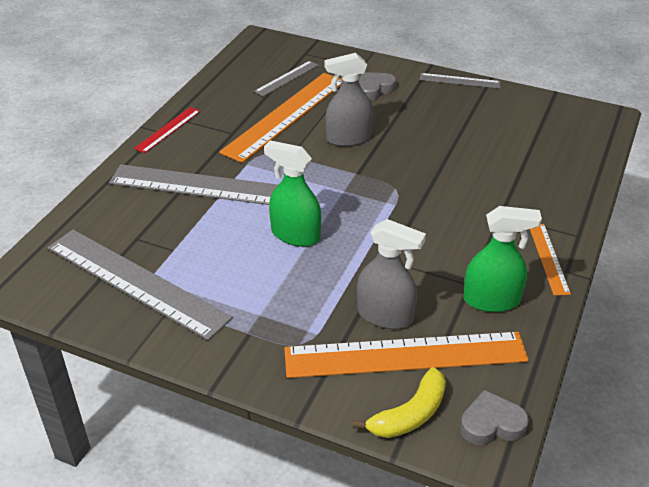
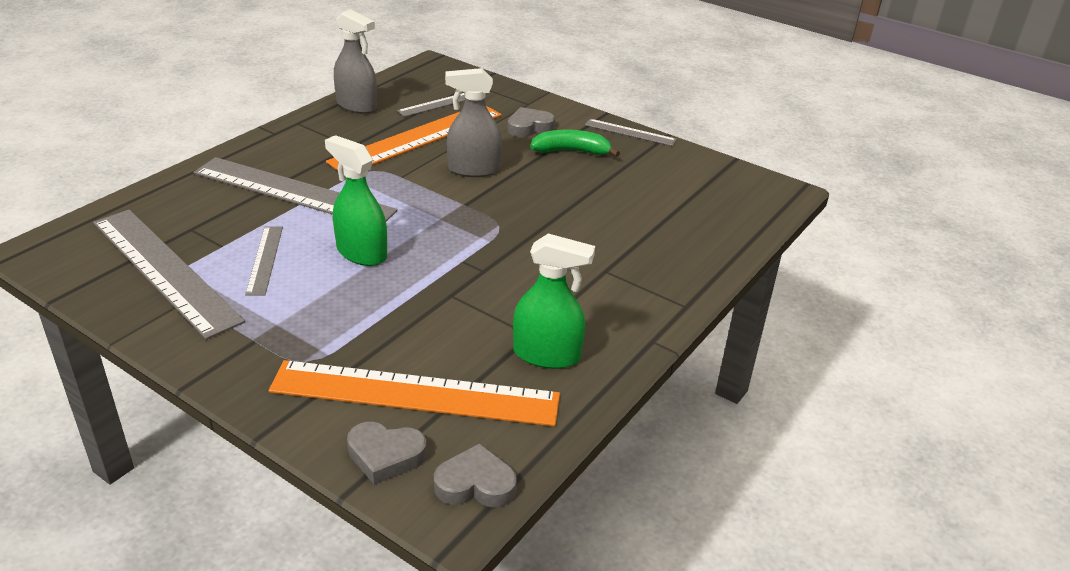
camera: 10 degrees right, 5 degrees down
red ruler [134,107,201,153] -> none
yellow banana [353,367,446,438] -> grey heart [347,422,427,485]
grey spray bottle [357,219,426,329] -> grey spray bottle moved to [334,9,377,114]
orange ruler [530,224,571,295] -> none
none -> grey ruler [245,226,283,296]
none -> green banana [530,130,620,157]

